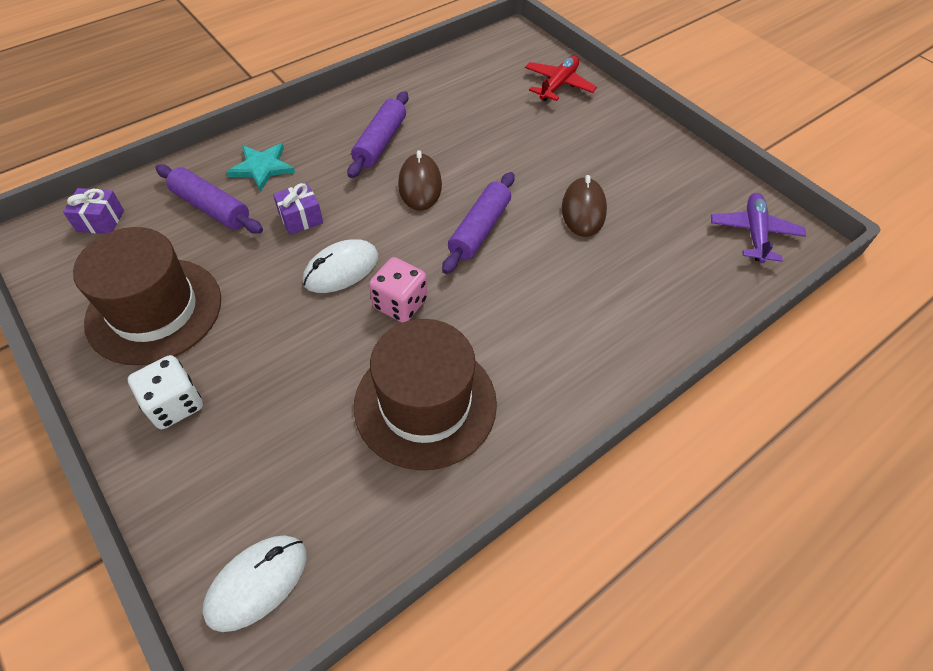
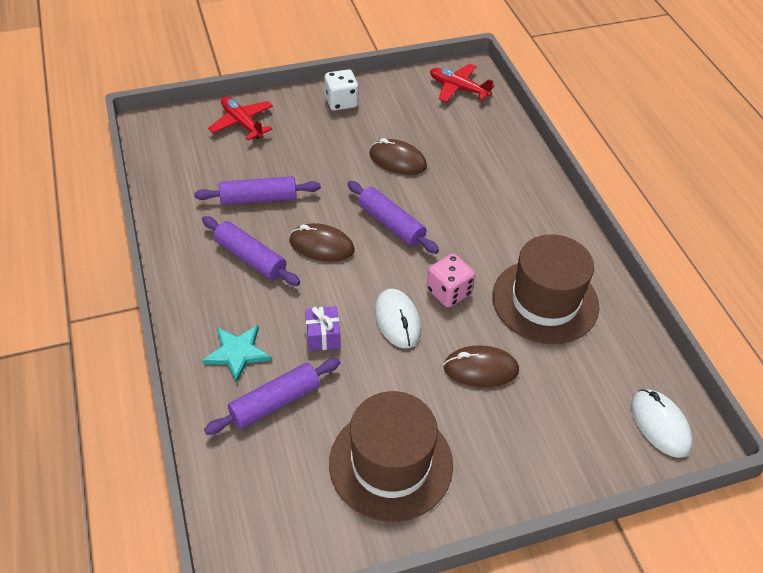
camera: 70 degrees left, 5 degrees down
purple gift [63,188,124,234] -> none
white dice [128,355,203,429] -> white dice moved to [324,69,359,111]
purple plane [711,193,806,263] -> red plane [430,64,495,102]
none -> purple rolling pin [194,176,321,205]
none -> brown mouse [443,346,519,387]

